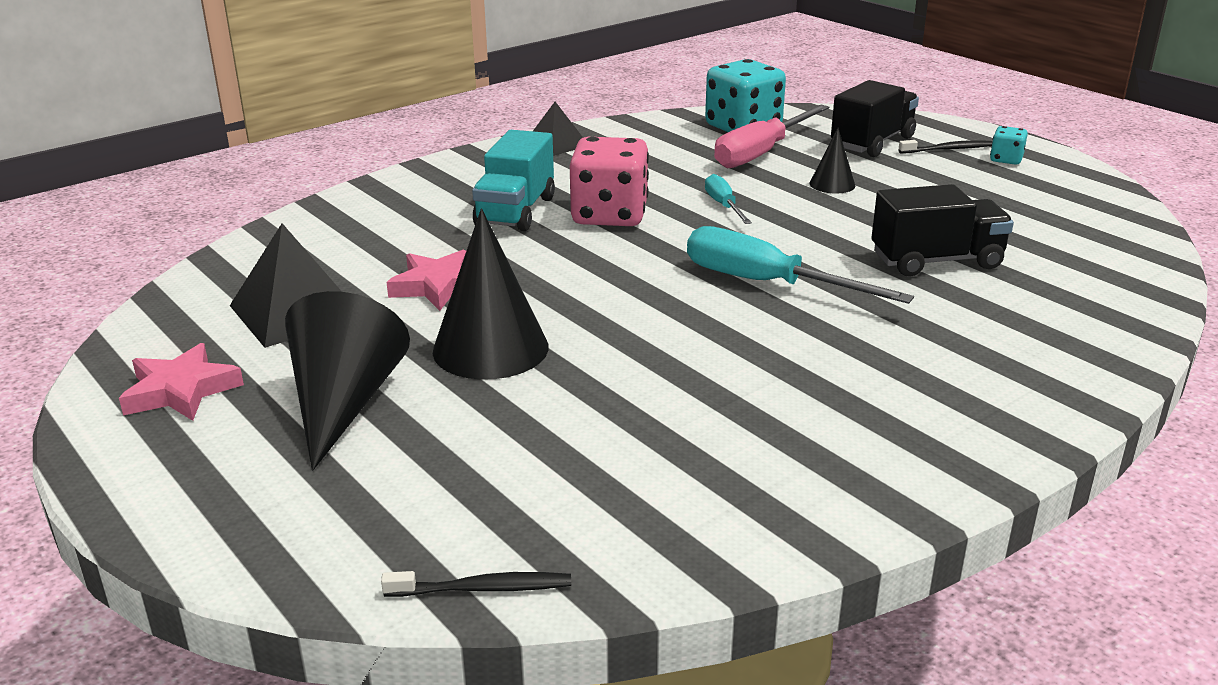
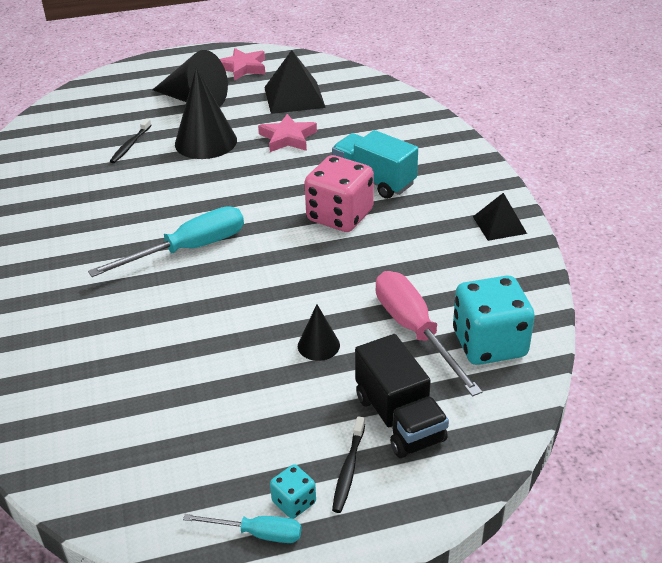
camera: 115 degrees right, 10 degrees up
black toothbrush [381,571,571,597] -> black toothbrush moved to [110,118,152,163]
turquoise screwdriver [705,174,752,224] -> turquoise screwdriver moved to [183,514,302,543]
black truck [871,184,1014,277] -> none

